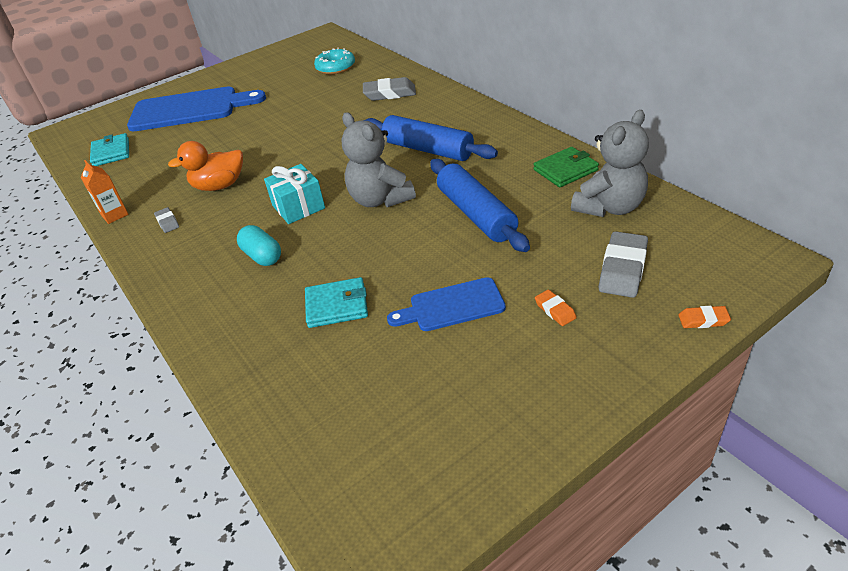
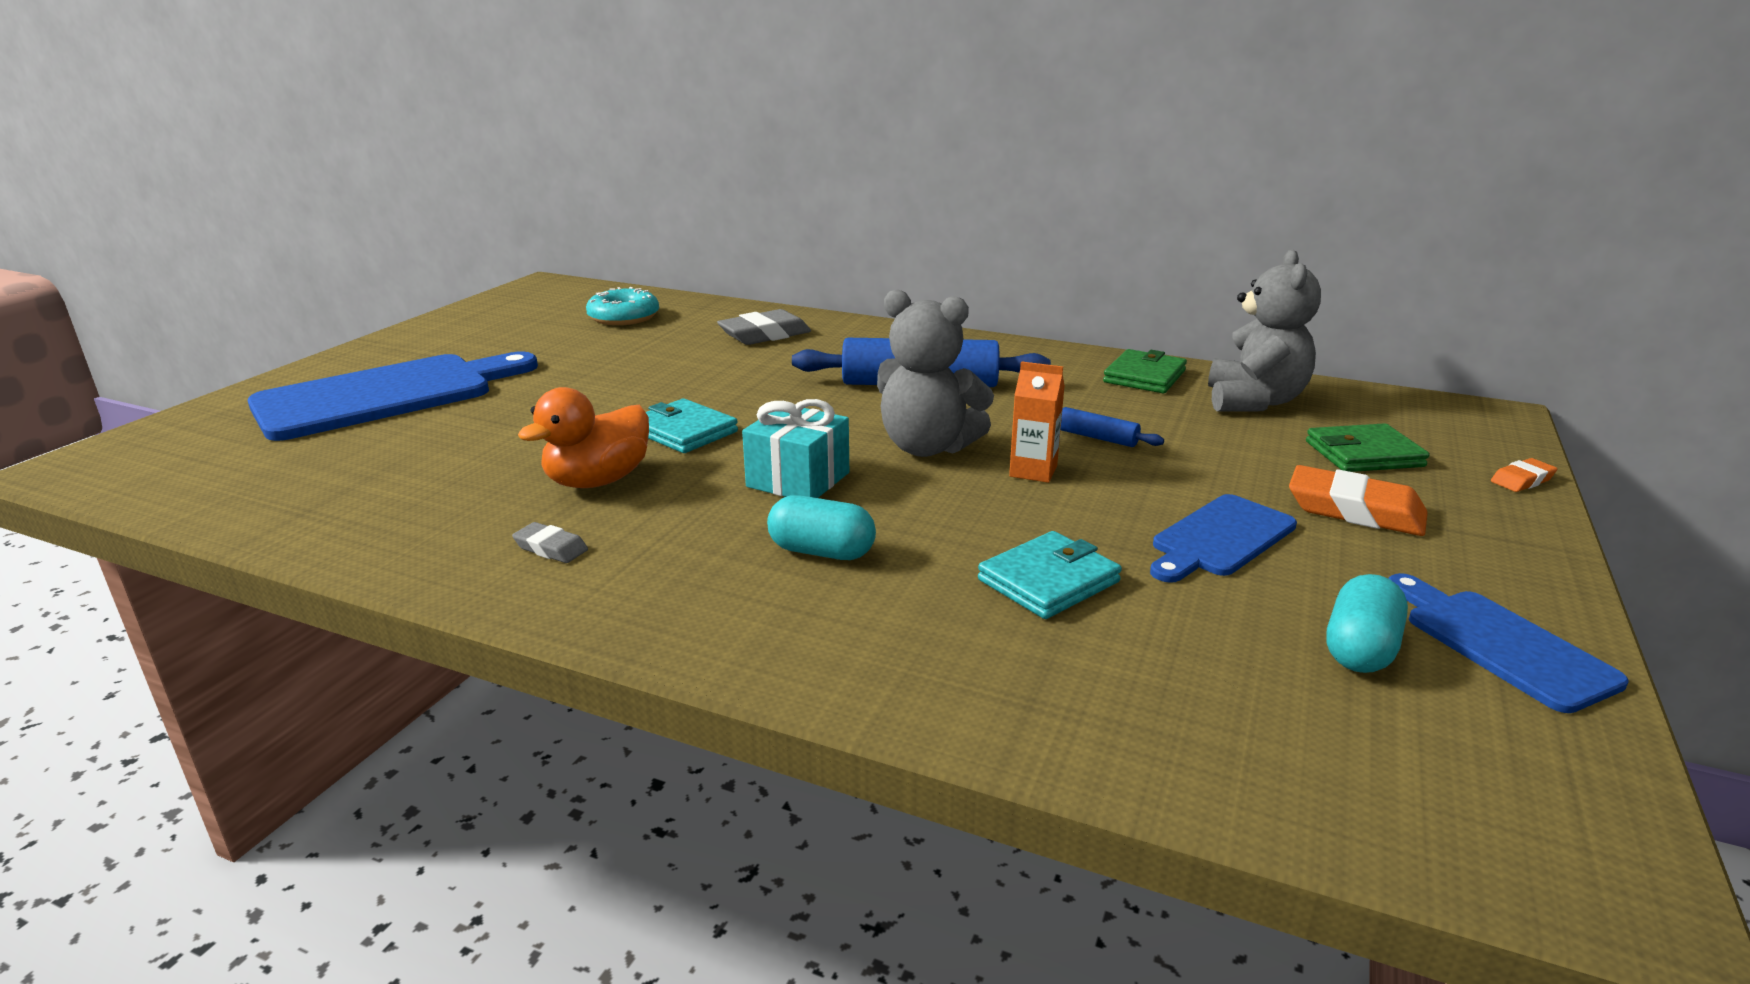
camera: 35 degrees left, 15 degrees down
orange carton [80,160,129,224] -> orange carton moved to [1009,361,1065,483]
turquoise wallet [90,133,129,166] -> turquoise wallet moved to [646,399,738,453]
blue rolling pin [430,159,530,252] -> blue rolling pin [1061,407,1164,447], size x0.46
orange eraser [535,290,577,326] -> orange eraser [1289,465,1428,536], size x1.93
grey eraser [599,231,648,298] -> green wallet [1306,423,1430,472]
none -> turquoise capsule [1326,574,1408,673]
none -> blue cutting board [1389,573,1629,713]

